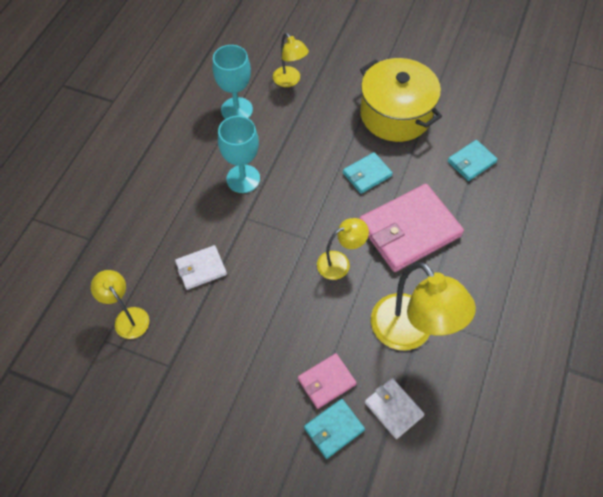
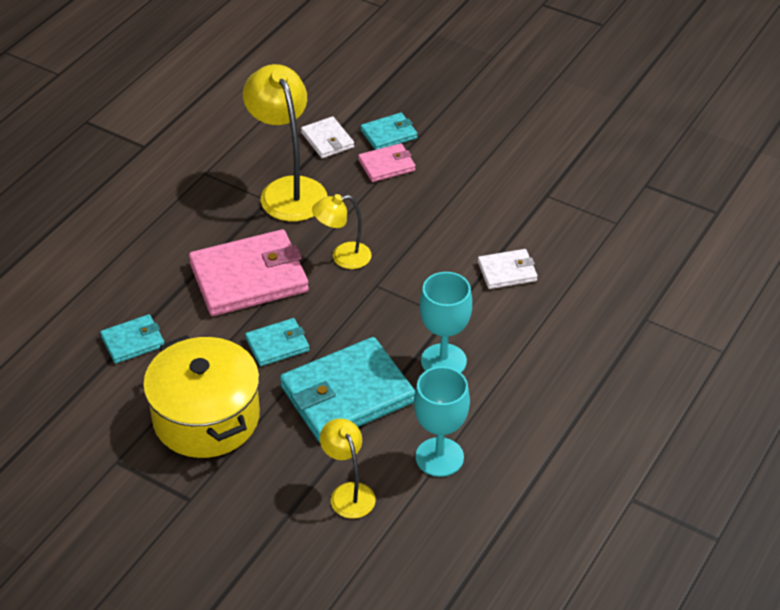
camera: 170 degrees left, 15 degrees down
yellow lamp [91,270,149,339] -> none
none -> turquoise wallet [280,337,415,442]

